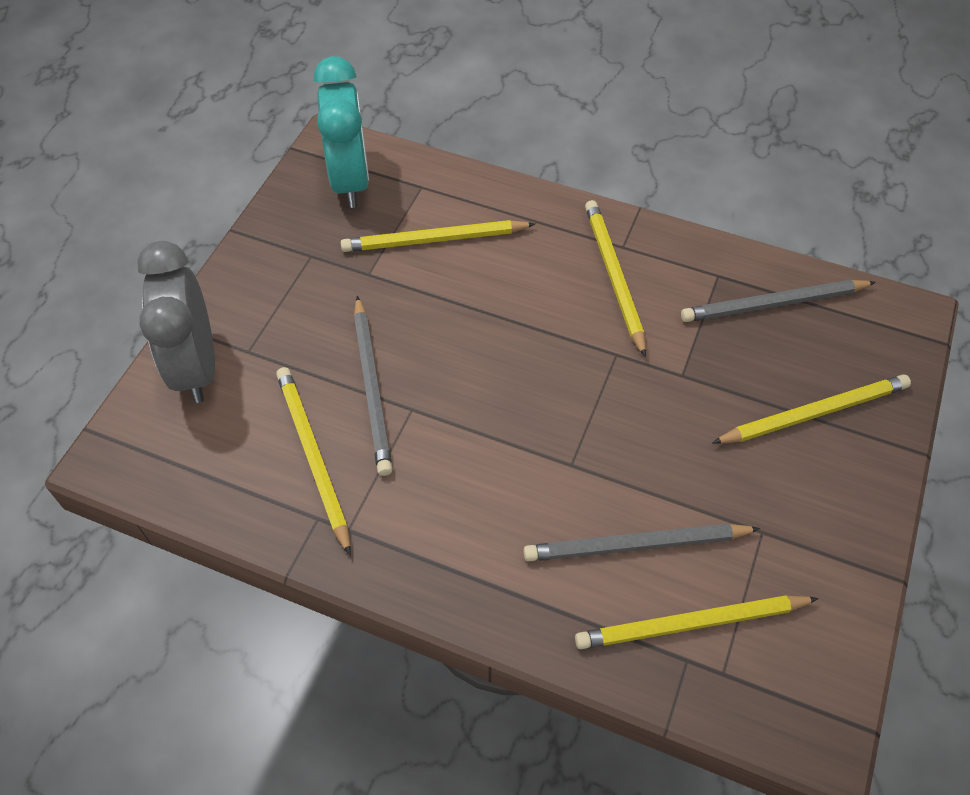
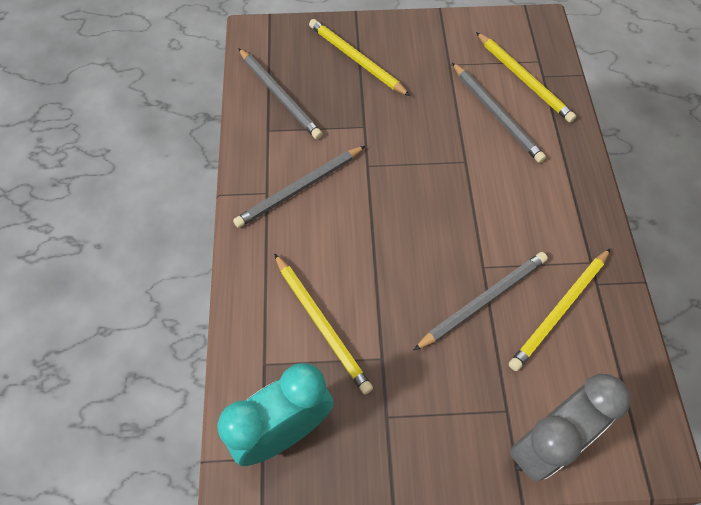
camera: 115 degrees left, 5 degrees up
yellow pencil [585,200,646,357] -> grey pencil [233,146,365,228]

